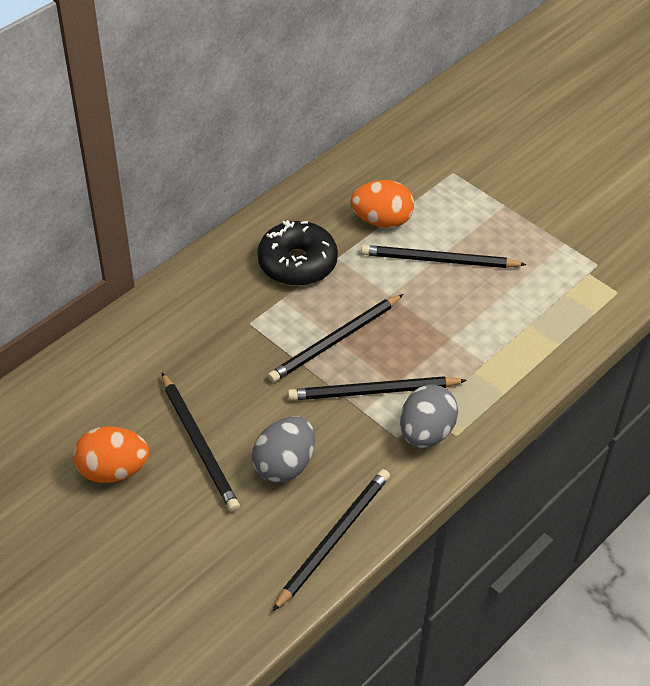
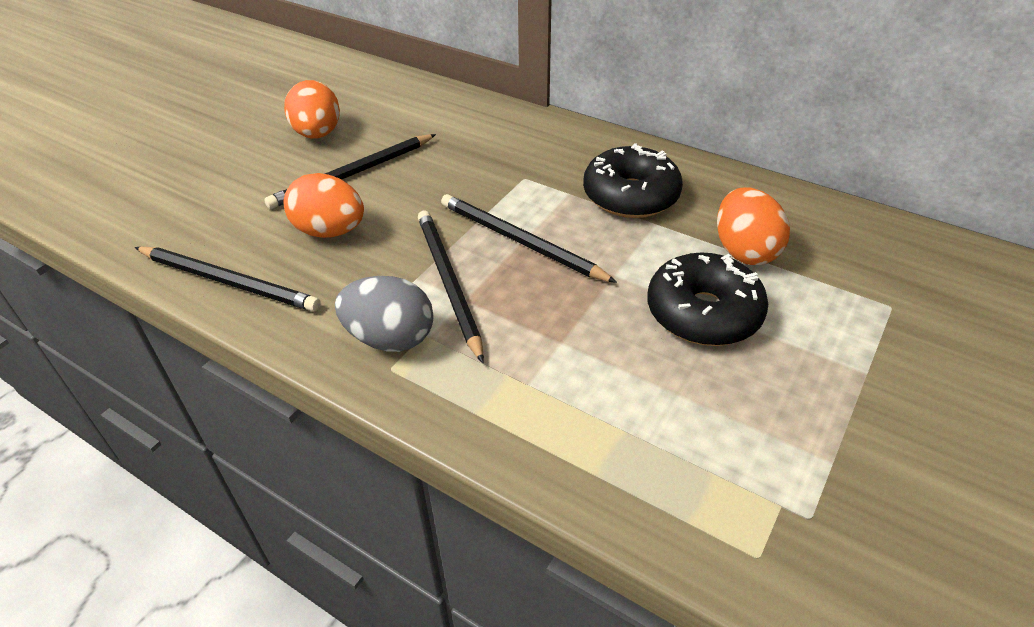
camera: 80 degrees right, 5 degrees down
grey egg [252,417,315,483] -> orange egg [283,173,364,238]
black pencil [361,245,527,268] -> black donut [647,252,768,346]

